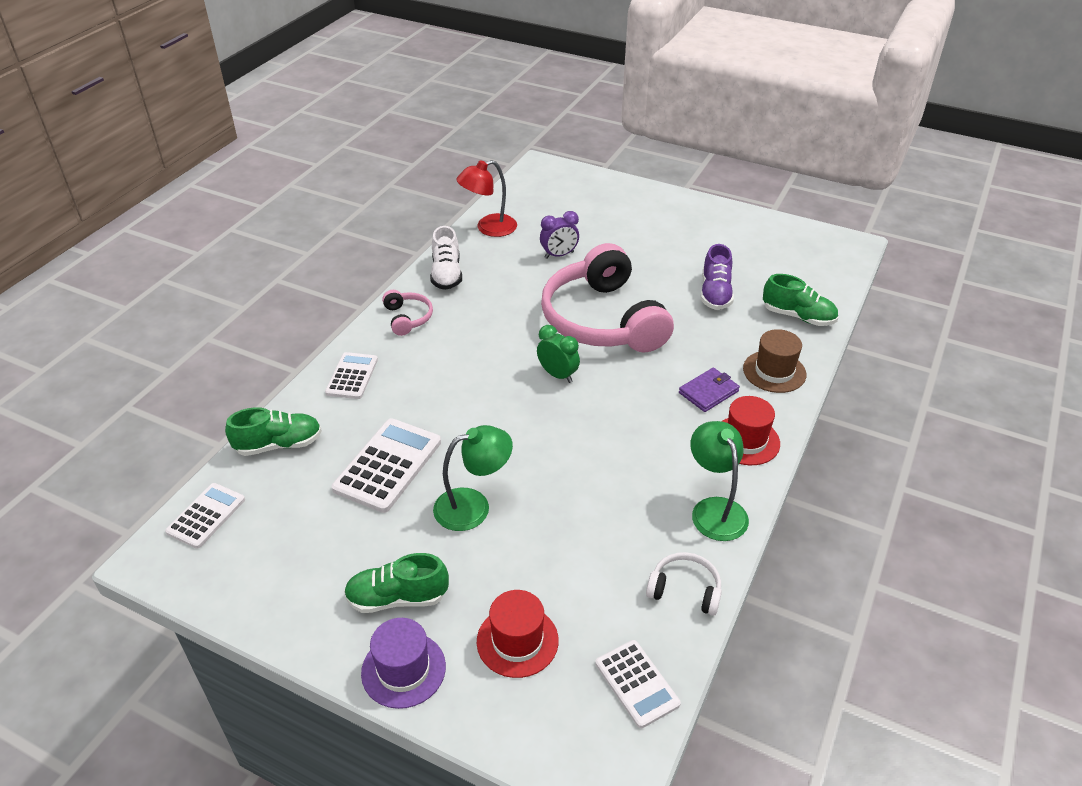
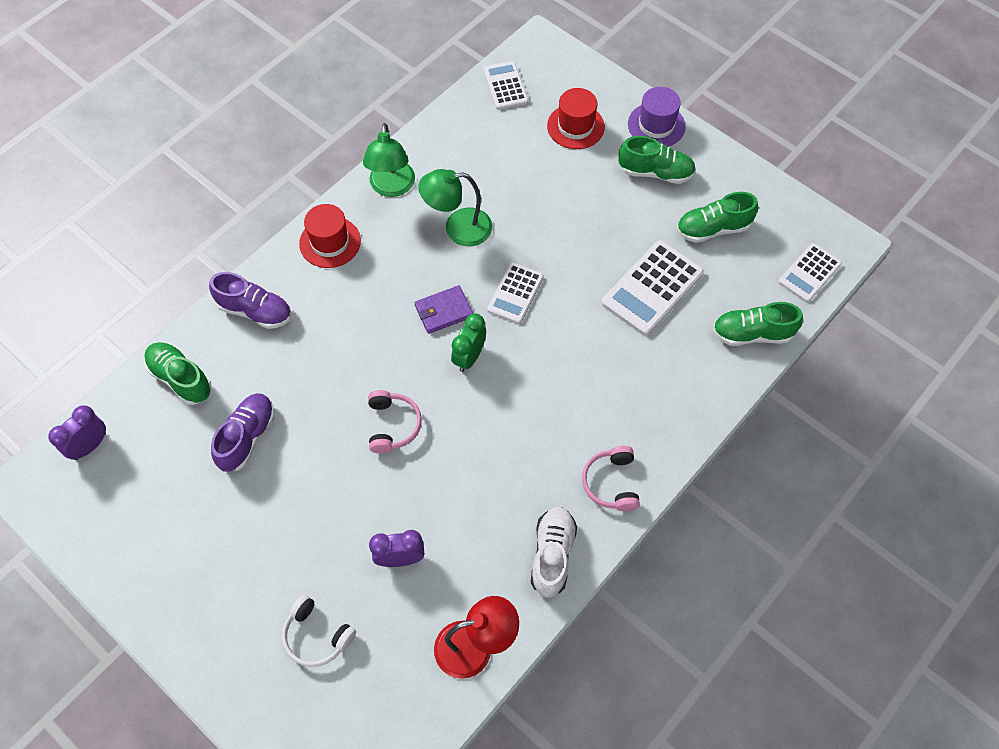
camera: 165 degrees left, 20 degrees up
white calculator [325,352,378,399] -> white calculator moved to [487,262,544,324]
green lamp [433,425,513,531] -> green lamp moved to [418,169,492,246]
green clock [537,325,580,383] -> green clock turned 60 degrees clockwise [451,313,486,372]
pink headphones [541,243,674,353] -> pink headphones [368,390,422,453], size x0.42
white headphones [646,552,722,616] -> white headphones moved to [282,595,356,667]
purple wallet [679,368,740,412] -> purple wallet moved to [415,285,473,334]
brown hat [743,329,806,393] -> purple shoe [209,272,291,329]
none -> purple clock [48,405,106,460]
none -> green shoe [676,192,758,243]

